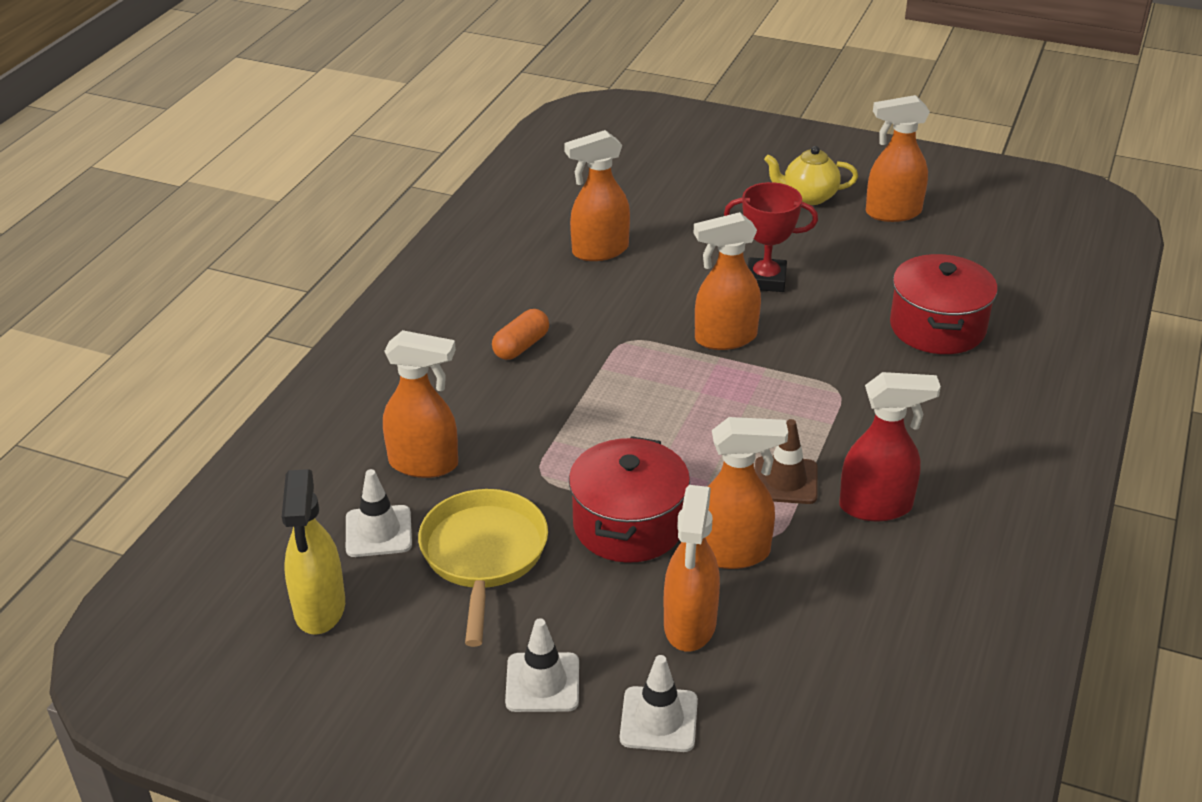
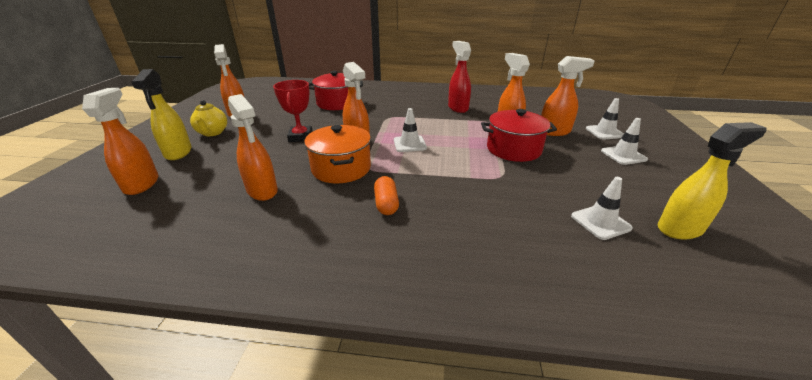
camera: 105 degrees left, 5 degrees down
orange spray bottle [383,330,458,478] -> orange spray bottle moved to [82,88,158,195]
yellow pan [418,489,548,647] -> none
orange capsule [492,309,549,360] -> orange capsule turned 60 degrees clockwise [374,176,399,215]
brown traffic cone [755,419,818,504] -> none
none -> yellow spray bottle [131,69,192,160]
none -> orange pot [304,125,371,183]
none -> white traffic cone [394,108,427,152]

